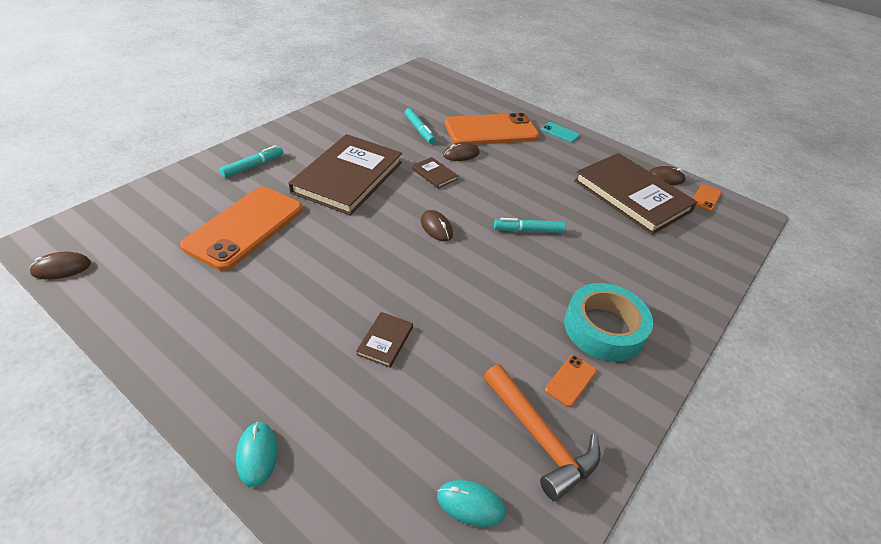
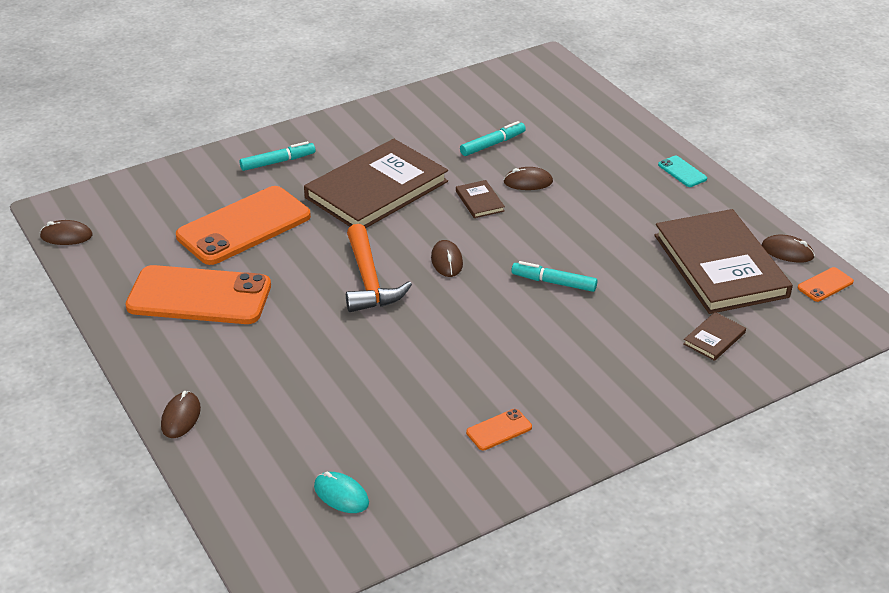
camera: 25 degrees right, 5 degrees down
turquoise mouse [236,421,277,487] -> brown mouse [161,391,201,438]
brown book [356,312,413,367] -> brown book moved to [683,312,746,361]
turquoise marker [405,108,436,144] -> turquoise marker turned 120 degrees counterclockwise [460,121,526,156]
orange phone [445,113,539,145] -> orange phone moved to [125,265,271,324]
orange hammer [484,364,601,501] -> orange hammer moved to [346,224,412,312]
turquoise tape [564,283,653,361] -> none

